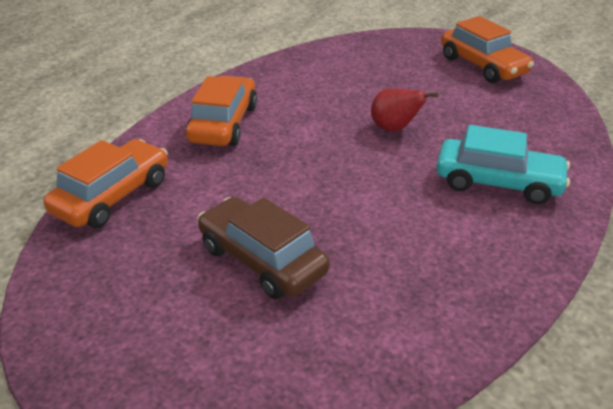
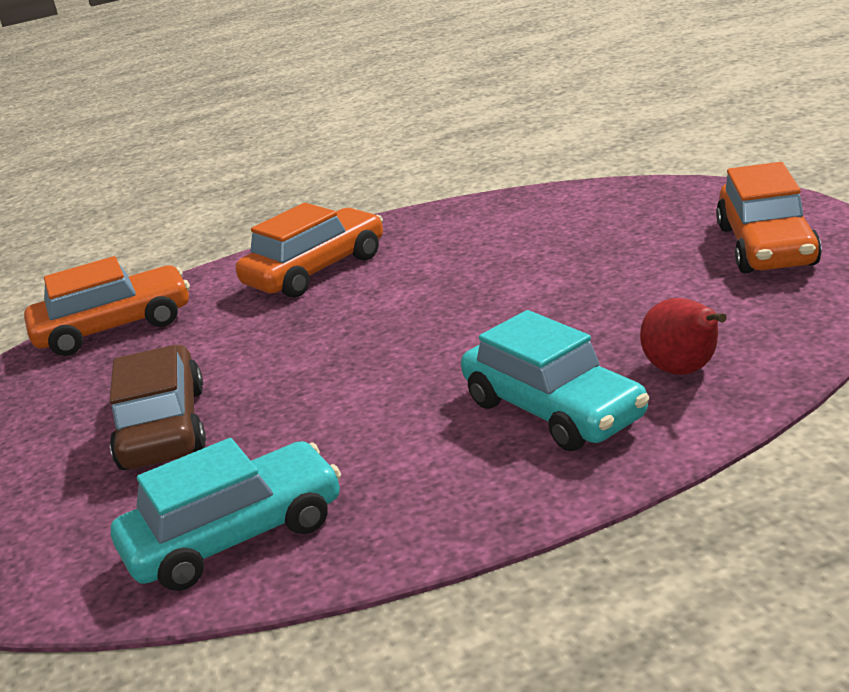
camera: 40 degrees right, 10 degrees down
red pear [371,88,438,132] -> red pear moved to [640,298,727,375]
none -> turquoise car [111,438,341,591]

